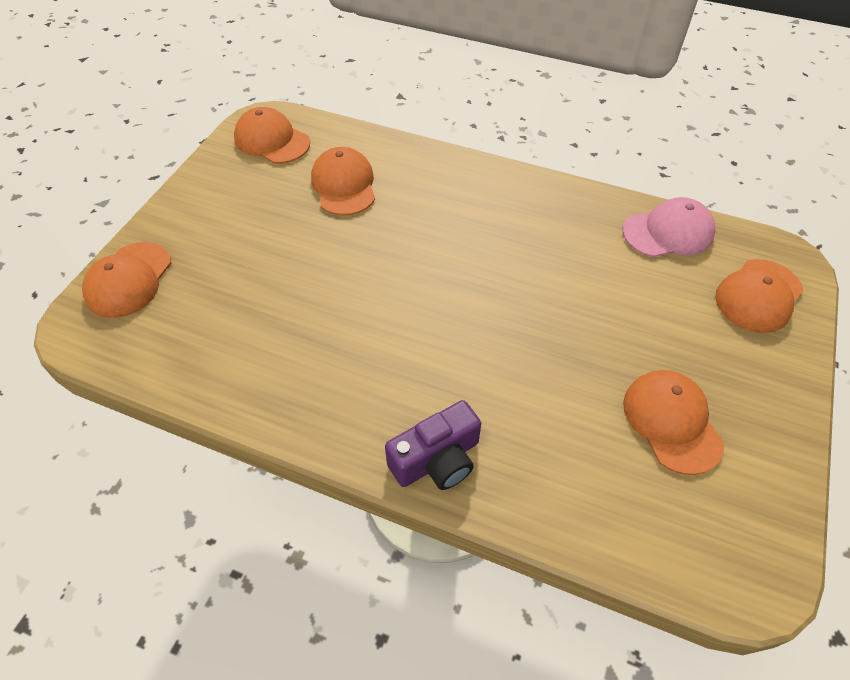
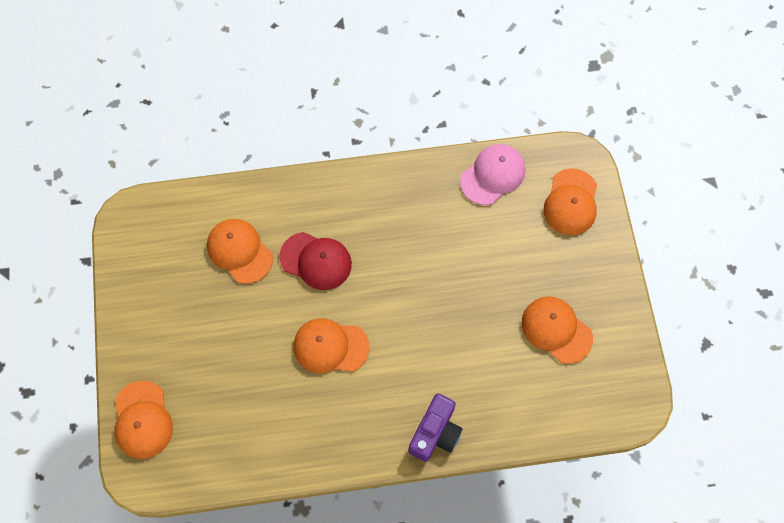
camera: 30 degrees left, 15 degrees up
orange cap [234,107,310,164] -> orange cap moved to [293,318,370,373]
none -> red cap [279,232,352,290]

